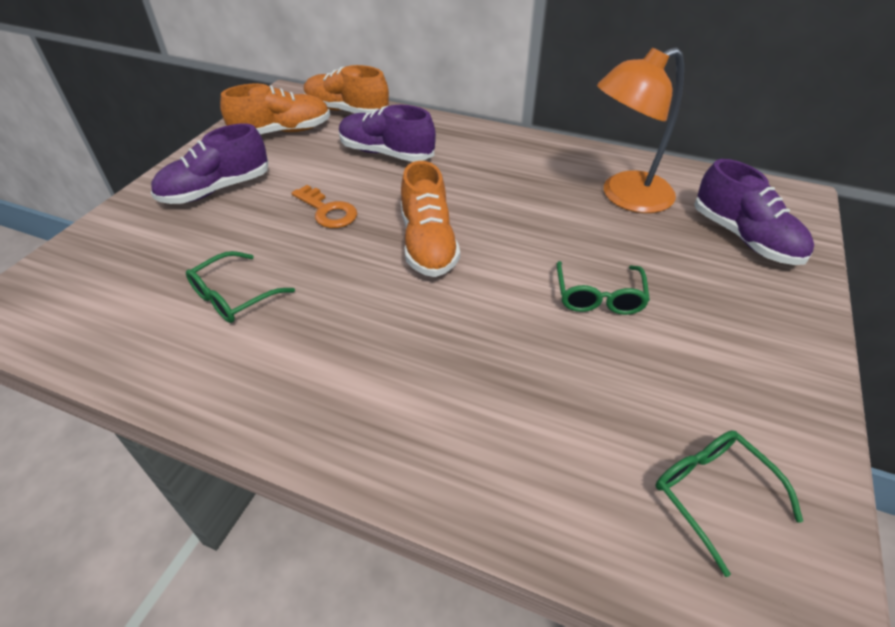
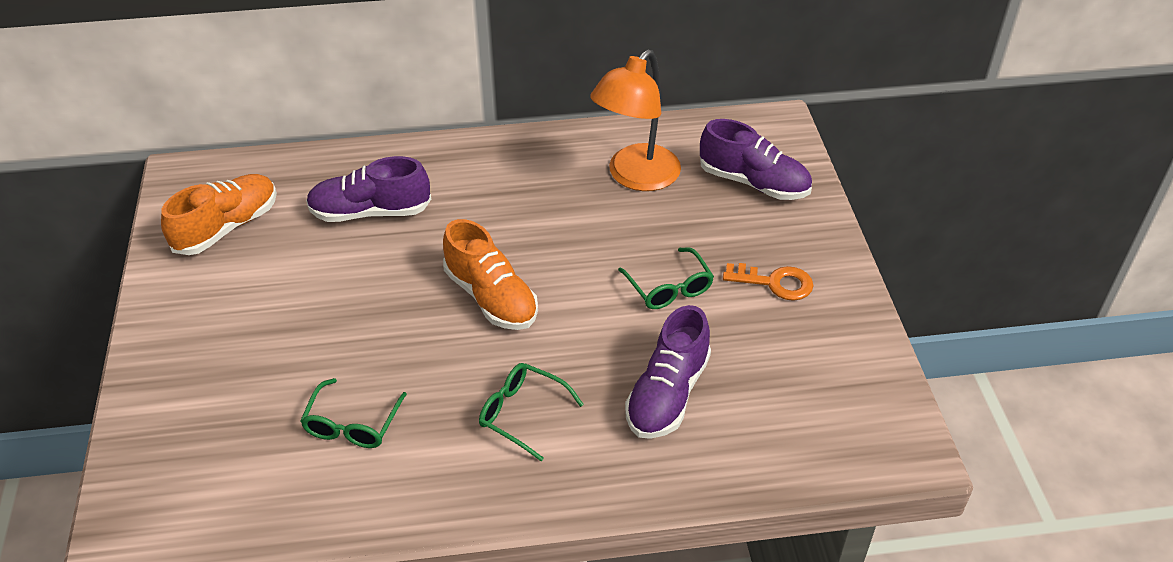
camera: 30 degrees left, 0 degrees up
purple shoe [151,123,268,204] -> purple shoe moved to [625,305,711,439]
orange key [291,185,357,228] -> orange key moved to [723,263,814,301]
orange shoe [304,65,389,113] -> none
green glasses [656,431,803,577] -> green glasses moved to [479,363,584,461]

